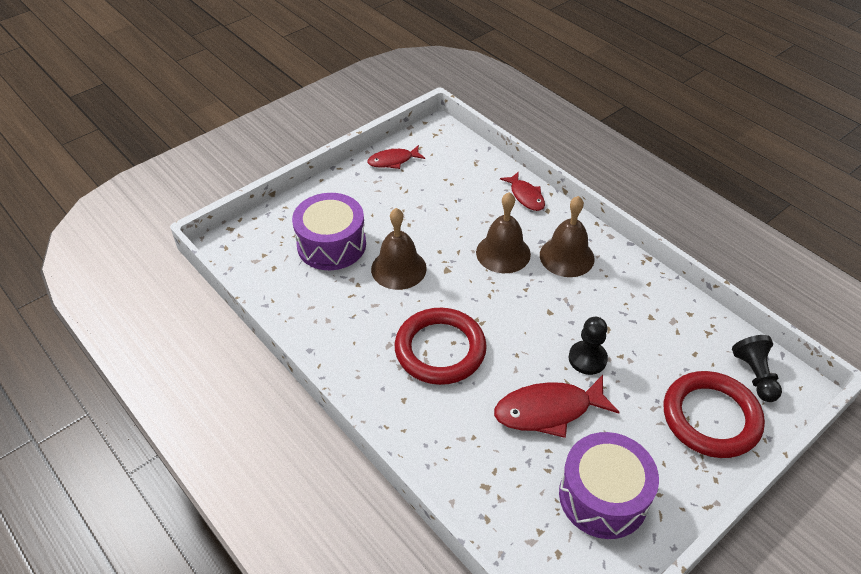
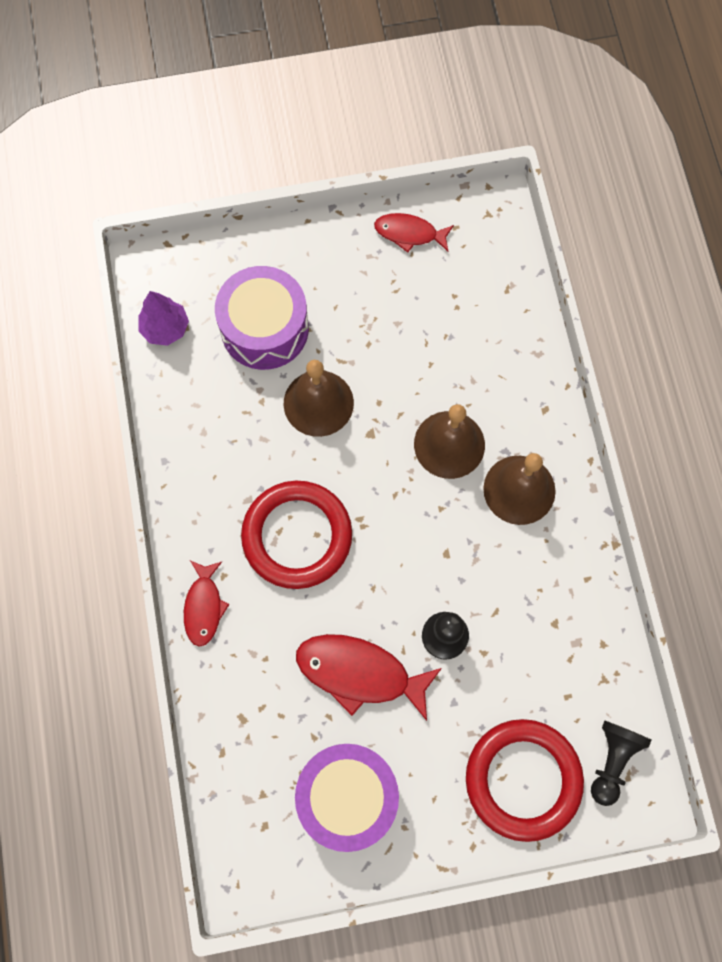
camera: 30 degrees right, 25 degrees up
red fish [500,171,545,211] -> red fish moved to [184,561,230,647]
none -> purple tree [138,291,189,346]

